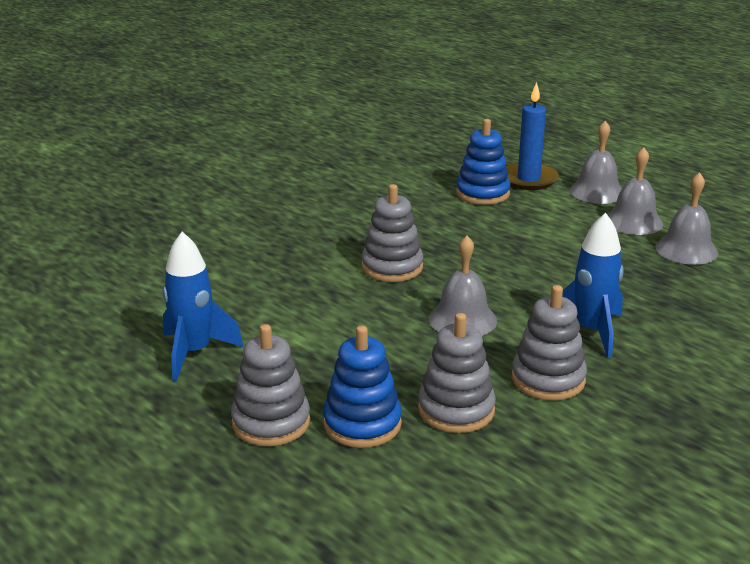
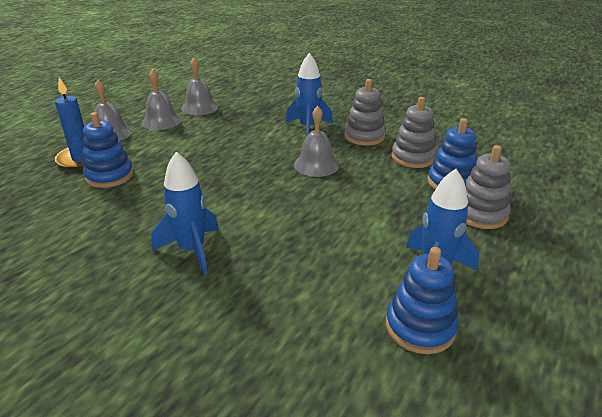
camera: 105 degrees left, 5 degrees up
grey stacking toy [361,184,423,282] -> none
none -> blue rocket [151,152,219,275]
none -> blue stacking toy [386,247,459,354]

